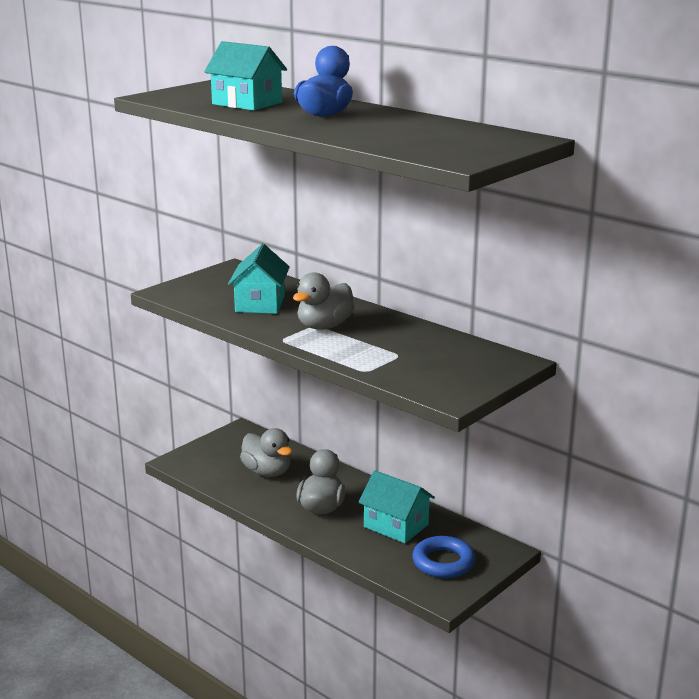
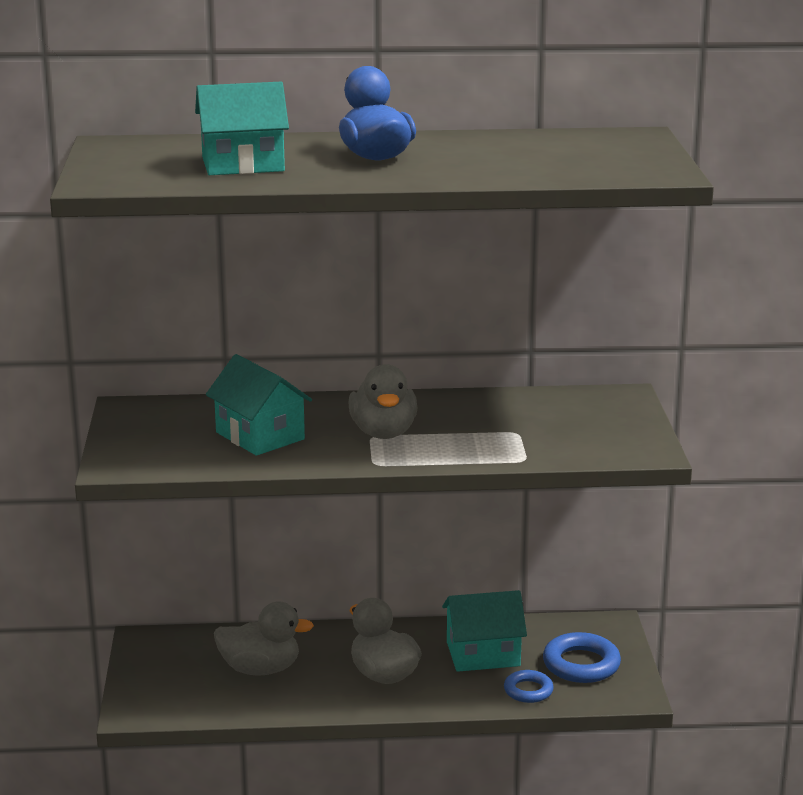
camera: 45 degrees left, 0 degrees up
none -> blue ring [504,670,554,703]

